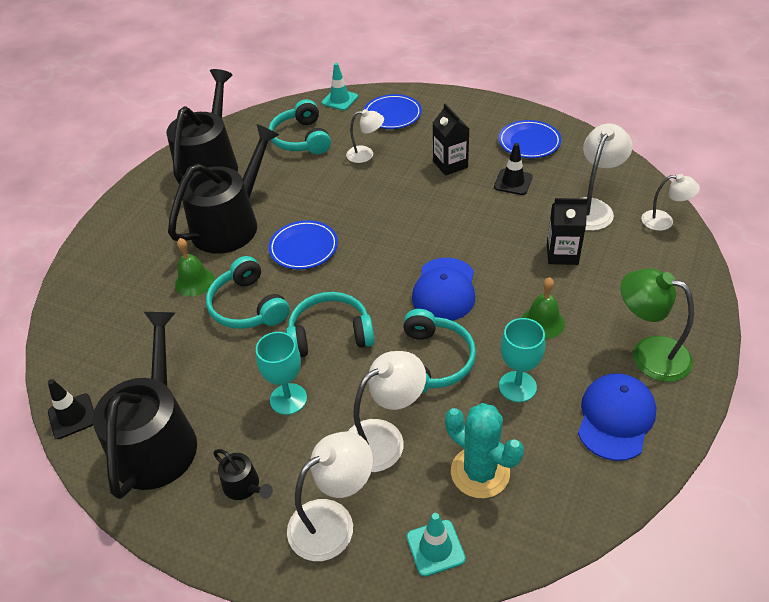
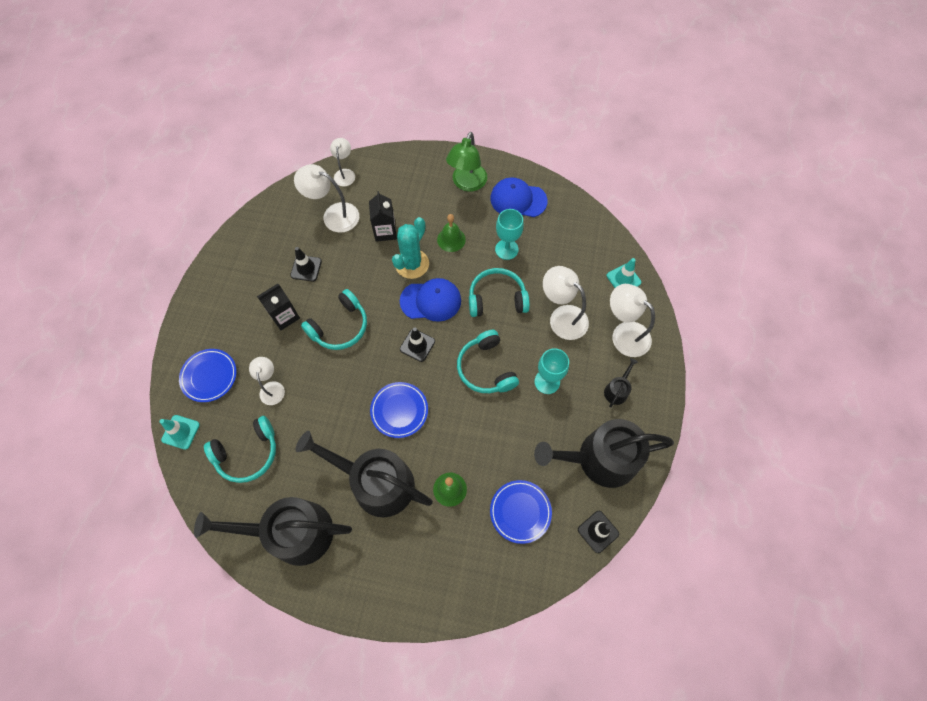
camera: 105 degrees left, 20 degrees up
turquoise headphones [206,256,290,329] -> turquoise headphones moved to [301,289,367,350]
turquoise cactus [445,403,524,498] -> turquoise cactus moved to [392,217,429,279]
blue plate [499,120,561,158] -> blue plate moved to [490,480,552,544]
none -> black traffic cone [400,327,435,362]

